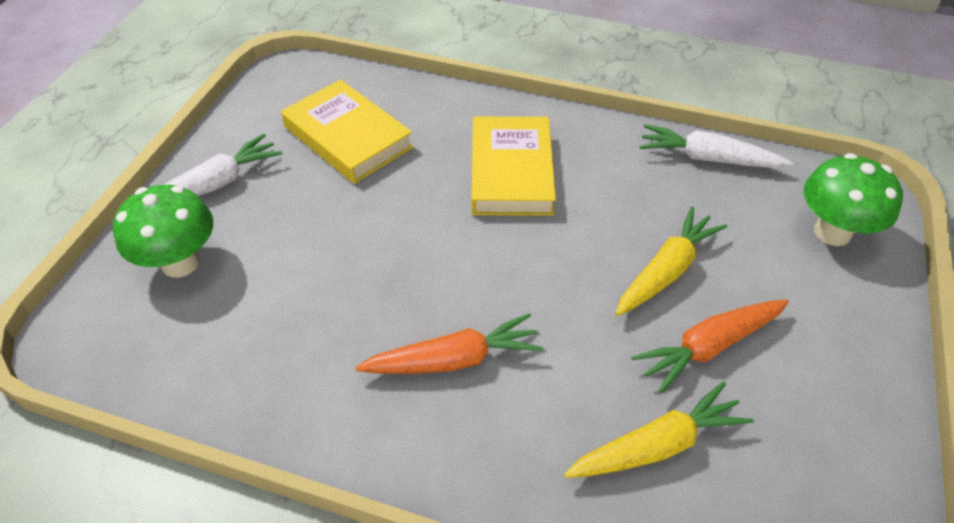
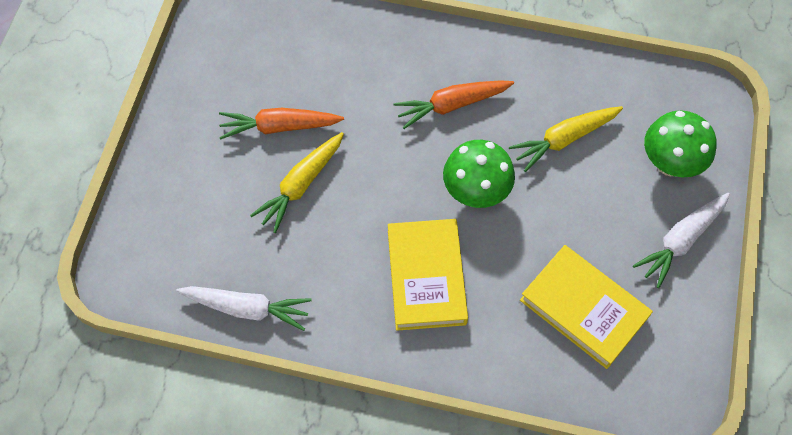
camera: 175 degrees right, 15 degrees up
yellow carrot [564,382,754,478] -> yellow carrot moved to [509,106,623,172]
orange carrot [631,299,789,394] -> orange carrot turned 150 degrees counterclockwise [219,108,344,140]
green mushroom [804,153,903,246] -> green mushroom moved to [443,140,515,208]

